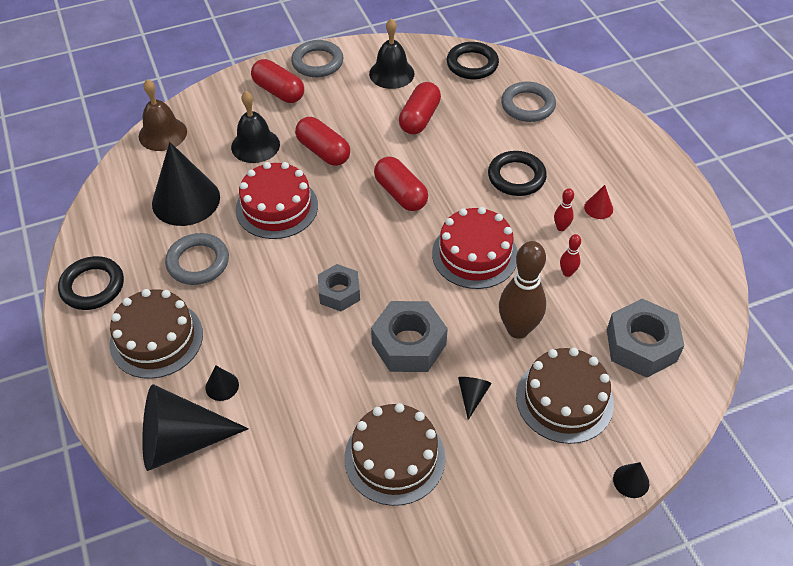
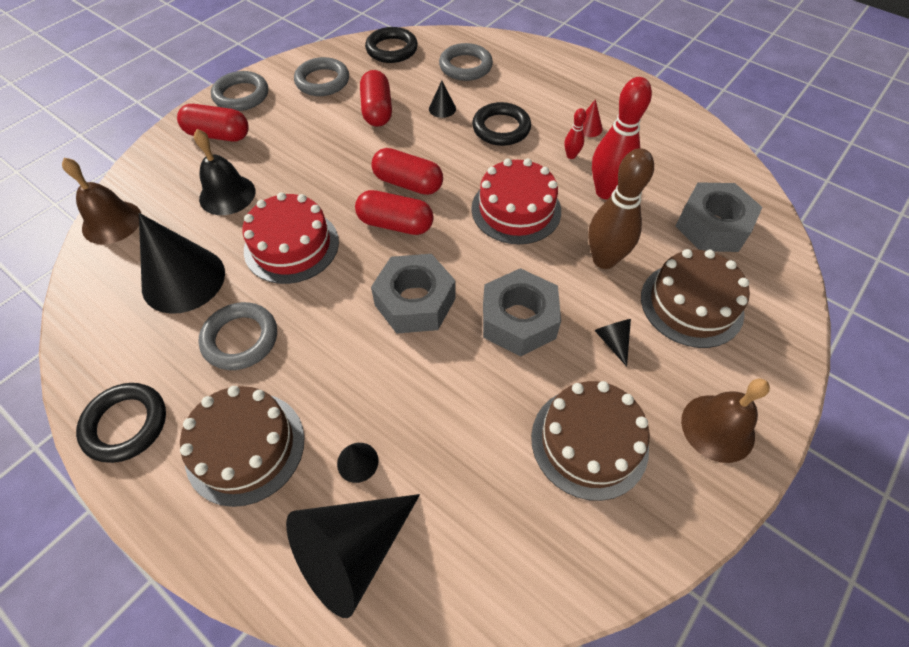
camera: 30 degrees left, 5 degrees up
red capsule [295,117,350,166] -> red capsule moved to [355,190,433,235]
grey nut [318,264,360,311] -> grey nut [371,254,455,334], size x1.55
black bell [369,19,414,89] -> grey ring [294,57,349,96]
red bowling pin [560,234,581,277] -> red bowling pin [592,77,652,200], size x2.19
black cone [613,462,649,498] -> black cone moved to [429,81,456,118]
none -> brown bell [681,378,770,463]

